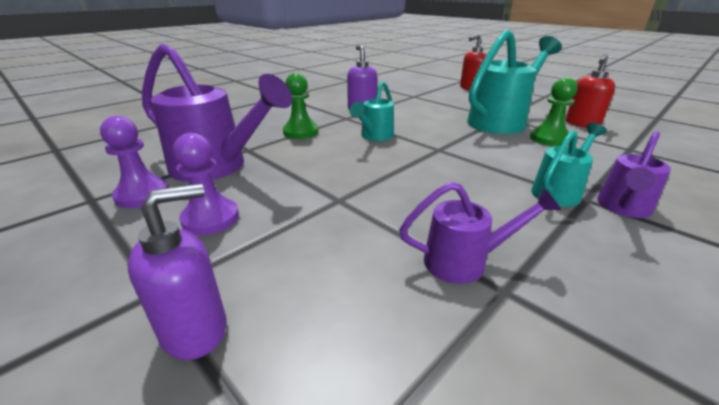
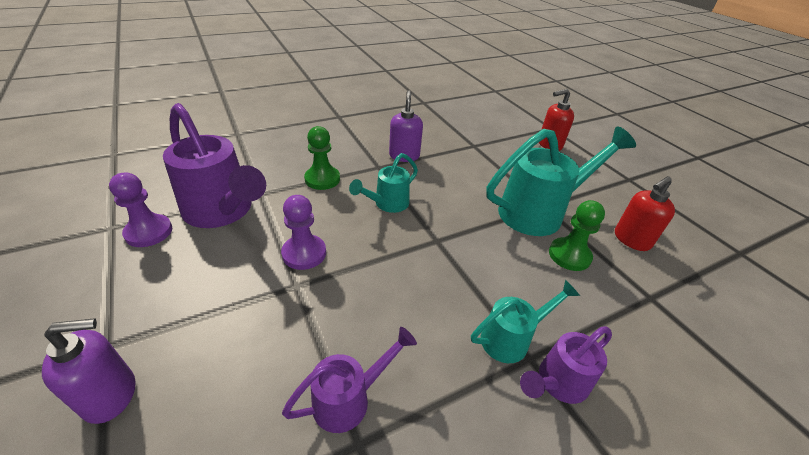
camera: 15 degrees right, 10 degrees up
purple pawn [173,133,239,235] -> purple pawn moved to [281,195,326,270]
purple watering can [399,182,561,284] -> purple watering can turned 45 degrees counterclockwise [282,327,417,433]

